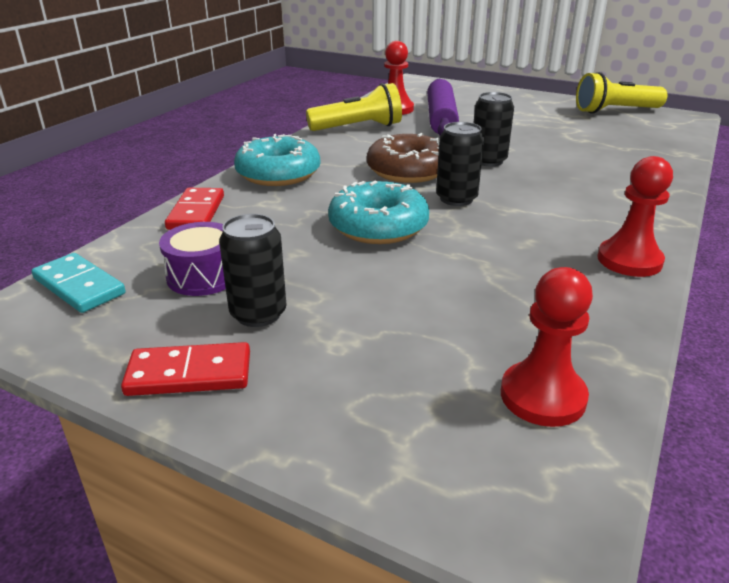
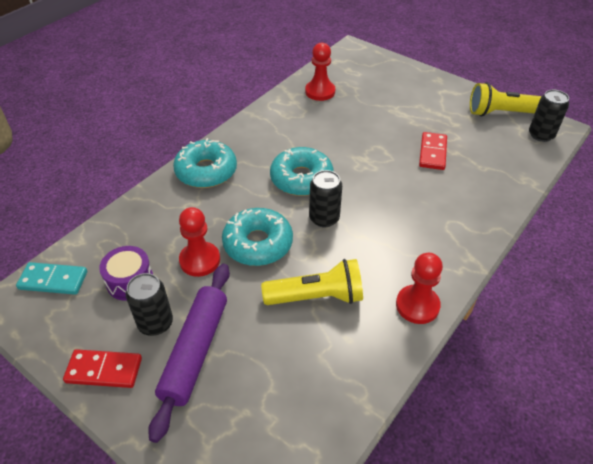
camera: 10 degrees right, 15 degrees up
turquoise domino [32,253,126,313] -> turquoise domino turned 45 degrees counterclockwise [16,262,87,295]
red domino [165,188,224,230] -> red domino moved to [419,132,447,170]
yellow flashlight [306,83,402,131] -> yellow flashlight moved to [261,259,363,305]
brown donut [367,133,440,183] -> turquoise donut [270,147,334,196]
purple rolling pin [427,79,459,135] -> purple rolling pin moved to [148,264,230,443]
black can [473,92,514,166] -> black can moved to [529,90,569,142]
red pawn [501,267,593,427] -> red pawn moved to [179,207,220,277]

